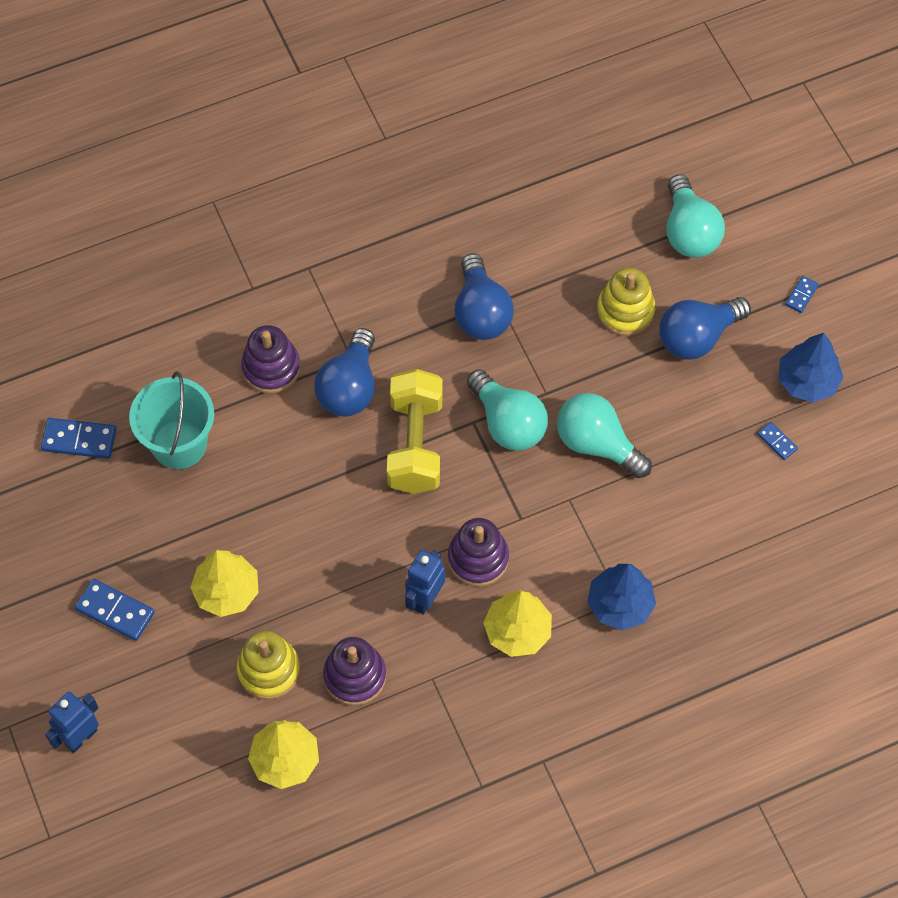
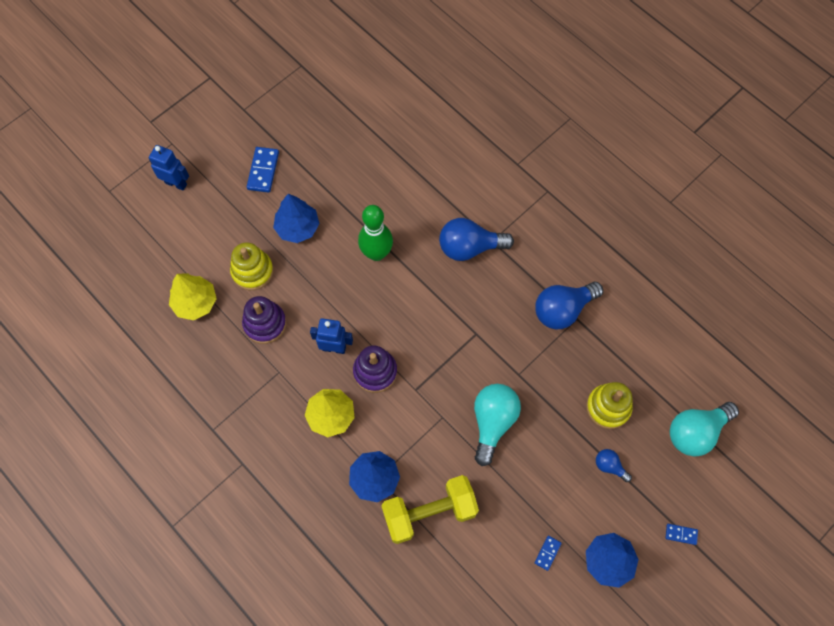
camera: 70 degrees right, 5 degrees up
blue domino [41,418,117,459] -> none
turquoise bucket [129,371,214,469] -> none
yellow tree [190,550,259,617] -> blue tree [273,194,319,243]
purple stacking toy [241,325,301,394] -> none
yellow dumbbell [387,369,443,494] -> yellow dumbbell moved to [381,475,479,544]
turquoise light bulb [467,369,548,451] -> none
blue light bulb [659,297,751,359] -> blue light bulb [596,449,632,482], size x0.50
none -> green bowling pin [358,205,393,261]

